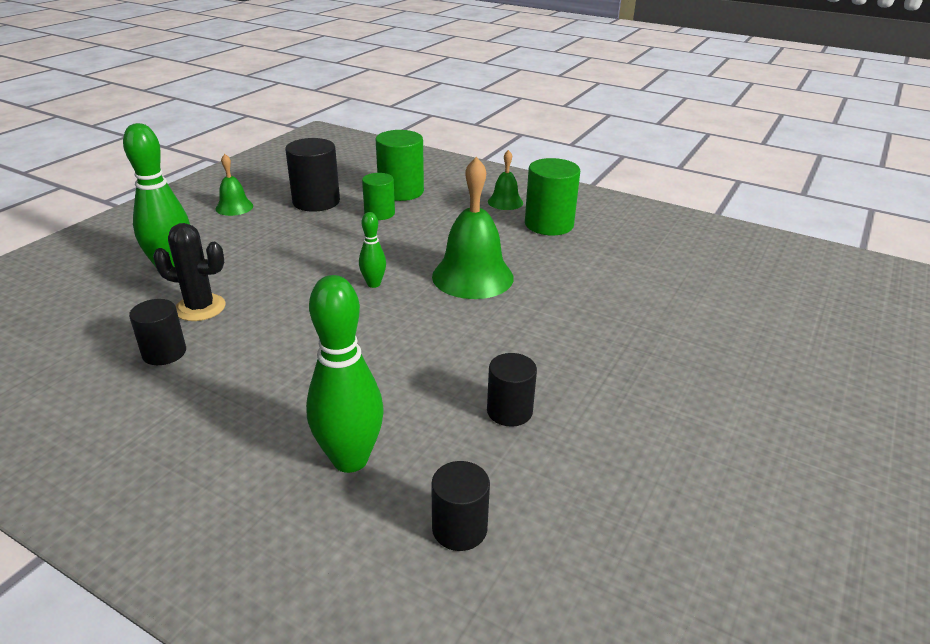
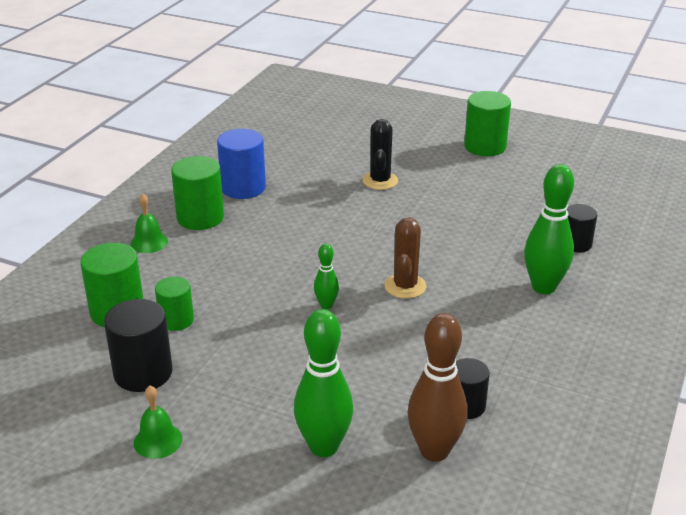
camera: 95 degrees left, 0 degrees up
black cactus [153,223,226,321] -> black cactus moved to [362,119,398,190]
green bell [432,157,514,299] -> none
black cylinder [487,353,537,427] -> none
none -> blue cylinder [217,129,266,199]
none -> brown cactus [384,217,427,299]
none -> brown bowling pin [407,313,468,462]
none -> green cylinder [464,91,511,156]

